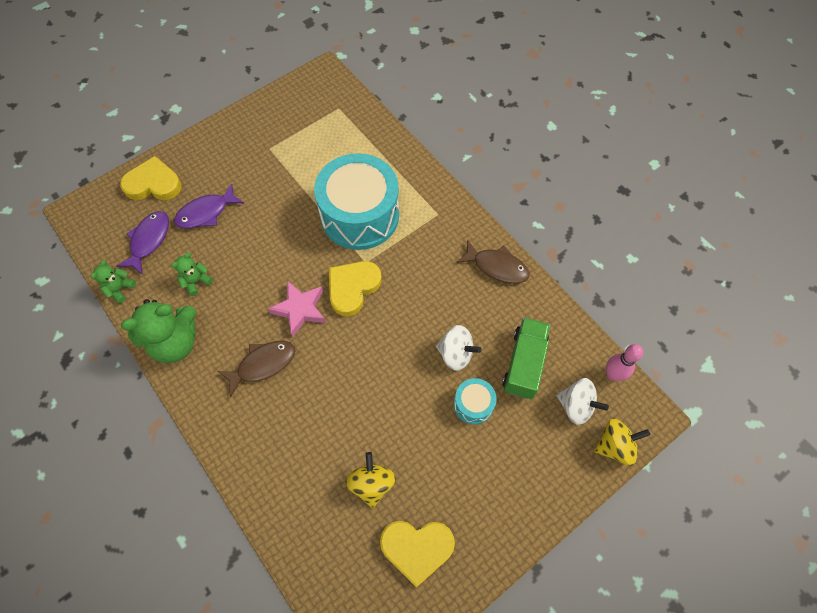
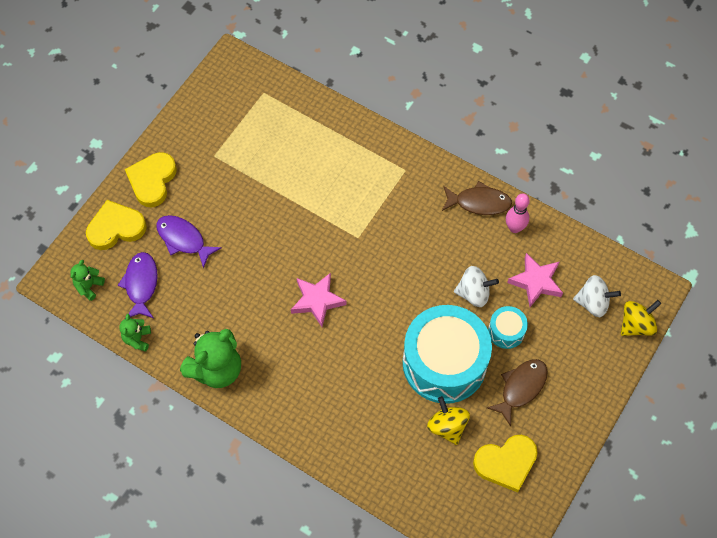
camera: 20 degrees left, 0 degrees up
green teddy bear [171,253,213,296] -> green teddy bear moved to [70,260,105,301]
purple fish [174,184,244,229] -> purple fish turned 90 degrees clockwise [157,215,222,269]
brown fish [218,341,295,397] -> brown fish moved to [487,359,548,426]
turquoise drum [314,153,399,250] -> turquoise drum moved to [403,305,492,404]
yellow heart [329,261,382,316] -> yellow heart moved to [125,152,177,207]
green truck [502,317,550,399] -> pink star [507,253,563,307]
pink bowling pin [606,344,643,381] -> pink bowling pin moved to [506,193,530,233]

